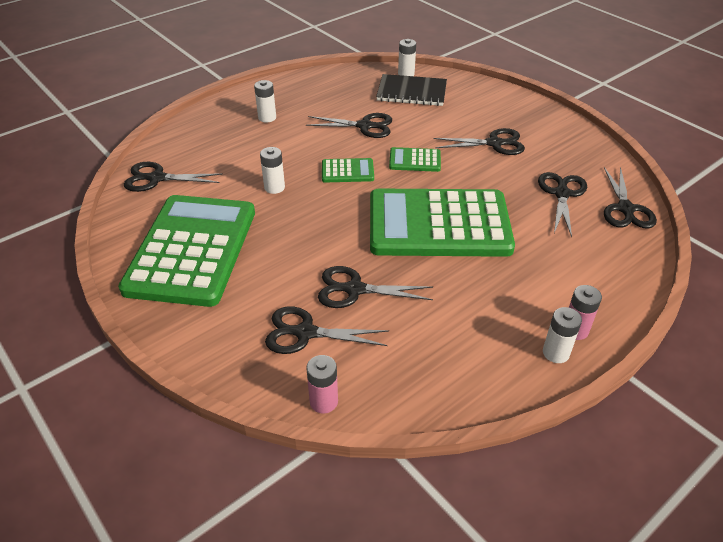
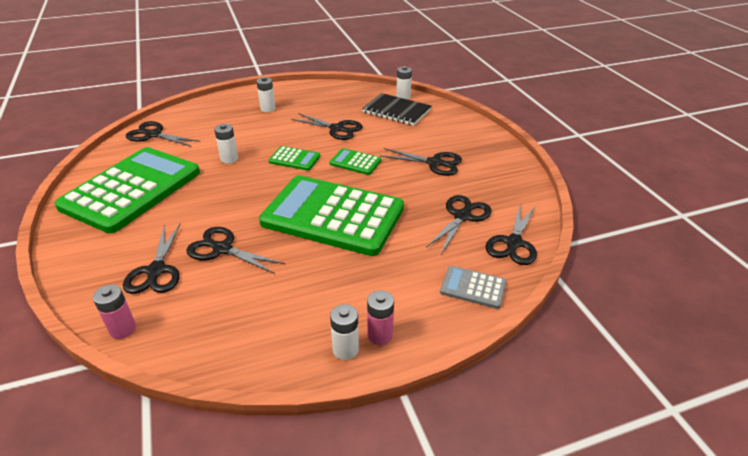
camera: 20 degrees right, 5 degrees down
black scissors [265,306,389,354] -> black scissors turned 120 degrees counterclockwise [123,223,181,294]
none -> grey calculator [440,266,507,309]

